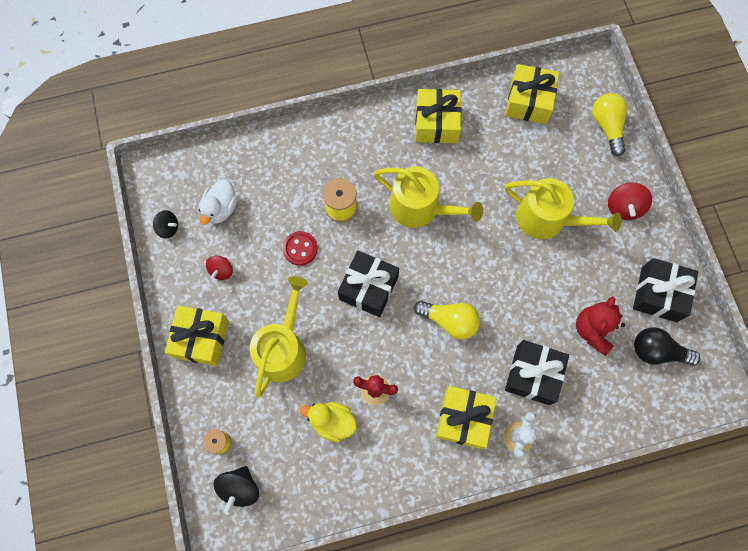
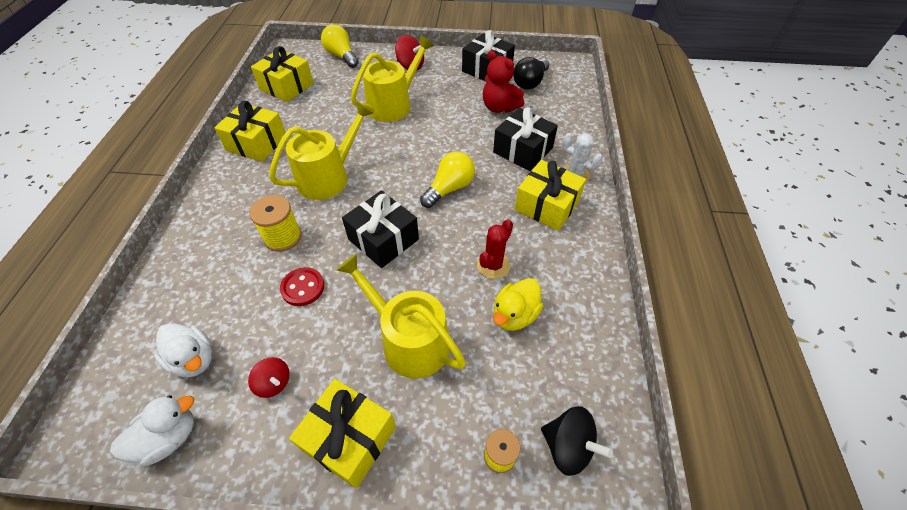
camera: 70 degrees left, 20 degrees down
black spinning top [153,210,178,239] -> white duck [110,395,194,466]
yellow light bulb [592,93,627,156] -> yellow light bulb turned 45 degrees clockwise [321,25,359,68]

